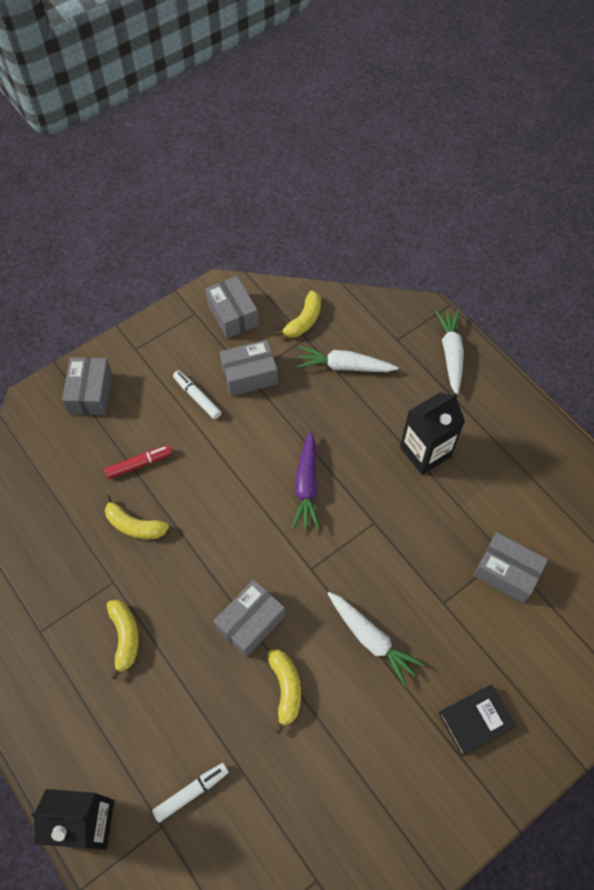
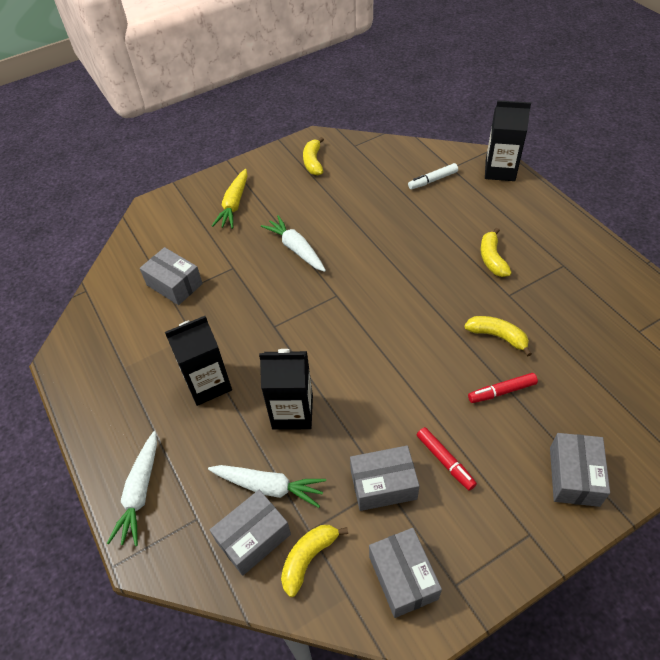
camera: 170 degrees left, 10 degrees down
white marker [173,370,222,419] -> red marker [417,427,477,491]
grey box [214,580,285,657] -> grey box moved to [210,490,291,576]
yellow banana [267,650,301,734] -> yellow banana moved to [303,137,324,175]
purple carrot [292,431,320,530] -> none
black book [439,684,516,756] -> yellow carrot [212,169,248,229]
none -> black carton [259,349,313,430]

